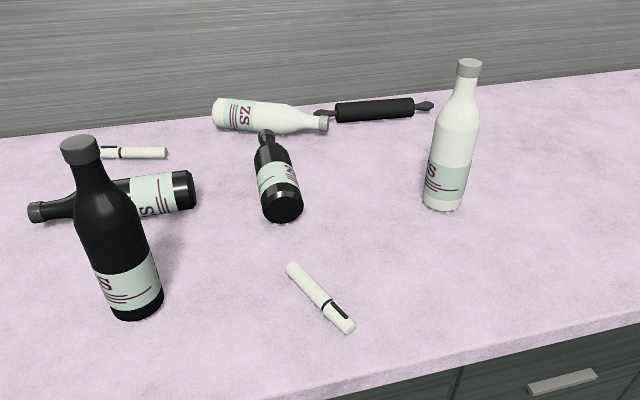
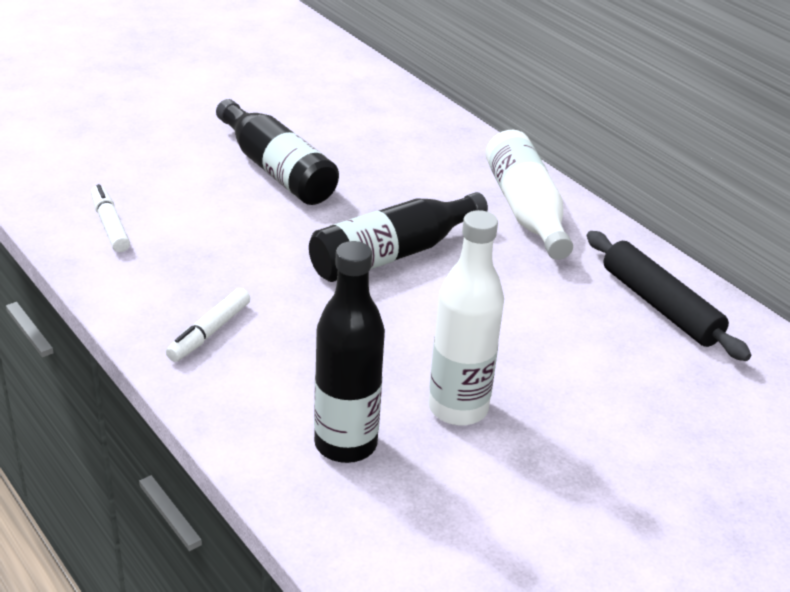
camera: 65 degrees right, 0 degrees up
black bottle [60,134,164,322] -> black bottle moved to [314,241,385,463]
white marker [99,146,168,159] -> white marker moved to [91,184,130,252]

